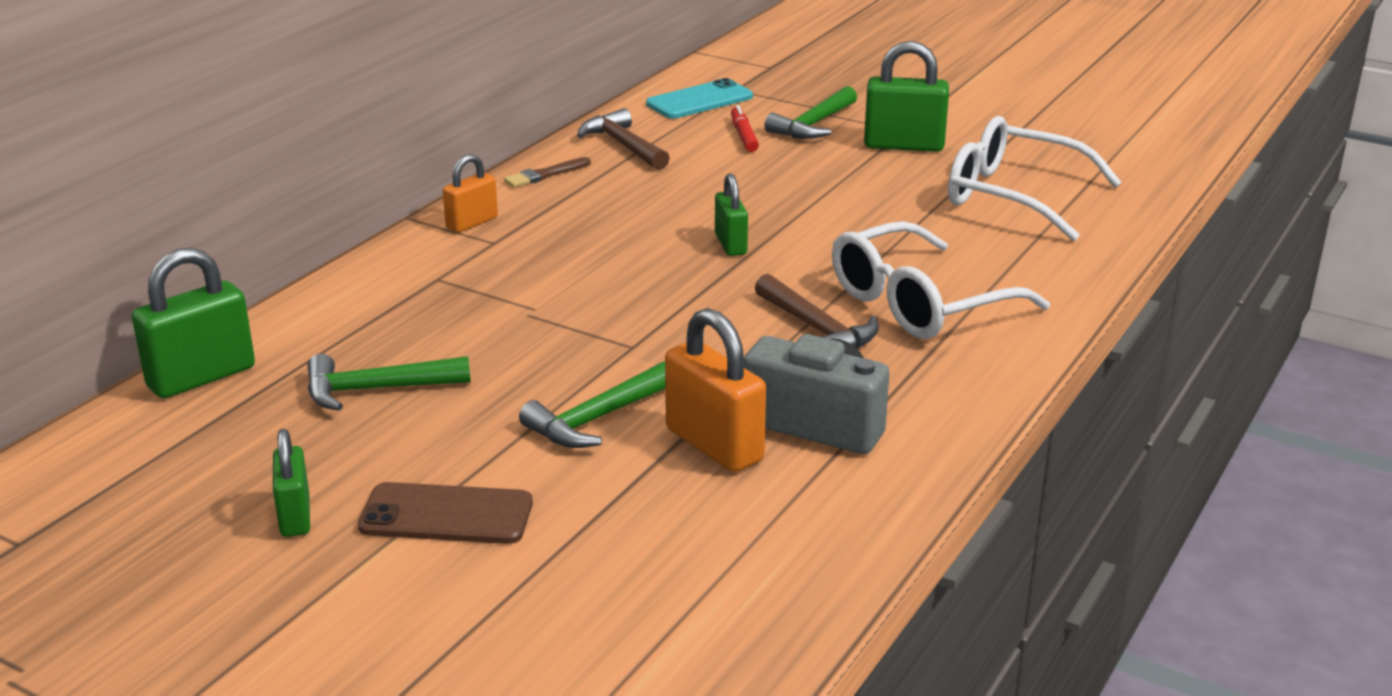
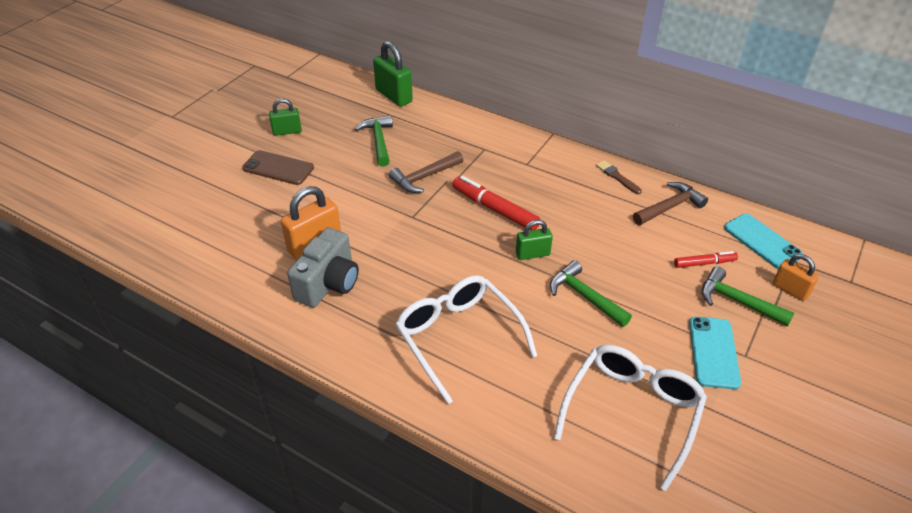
camera: 90 degrees right, 15 degrees up
brown phone [358,482,533,544] -> brown phone turned 75 degrees counterclockwise [242,150,314,185]
orange padlock [443,154,498,233] -> orange padlock moved to [773,254,819,301]
green hammer [519,361,665,448] -> green hammer moved to [550,260,632,327]
brown hammer [755,274,879,349] -> brown hammer moved to [389,151,463,193]
green padlock [864,41,949,152] -> turquoise phone [689,317,741,389]
none -> red marker [452,176,541,231]

